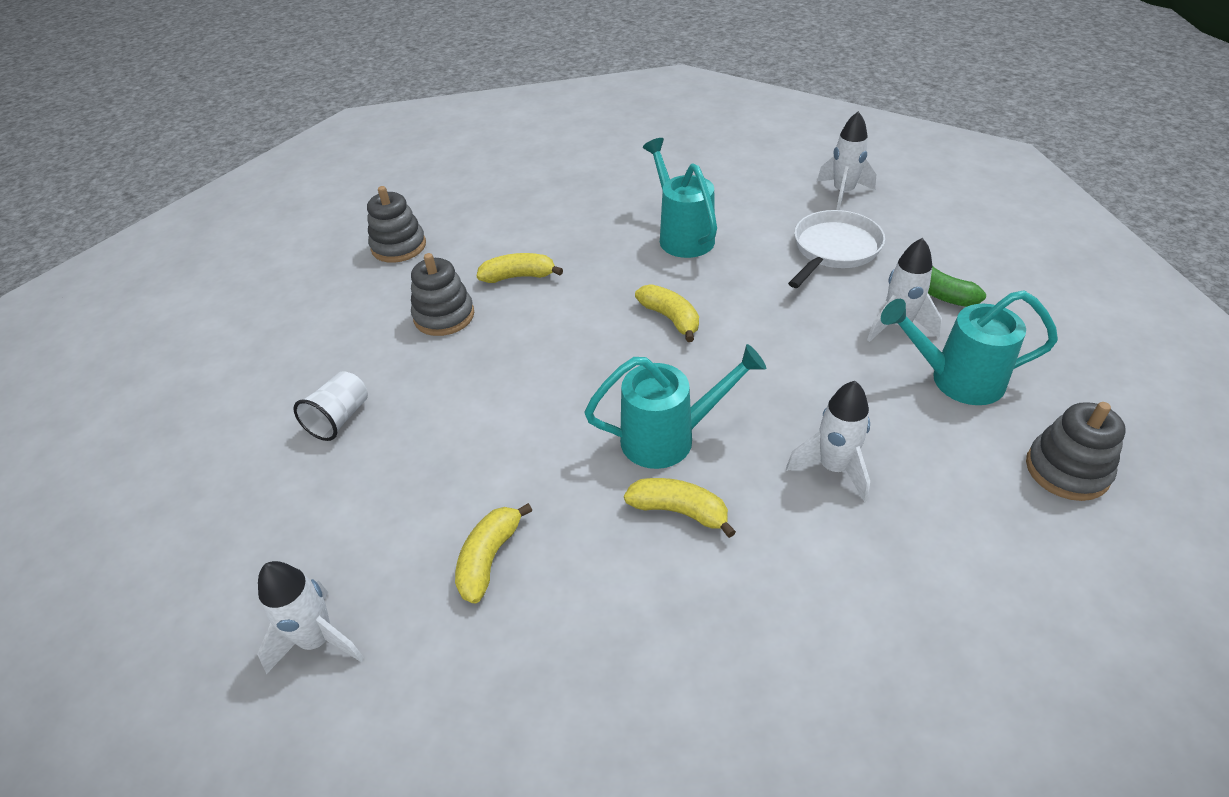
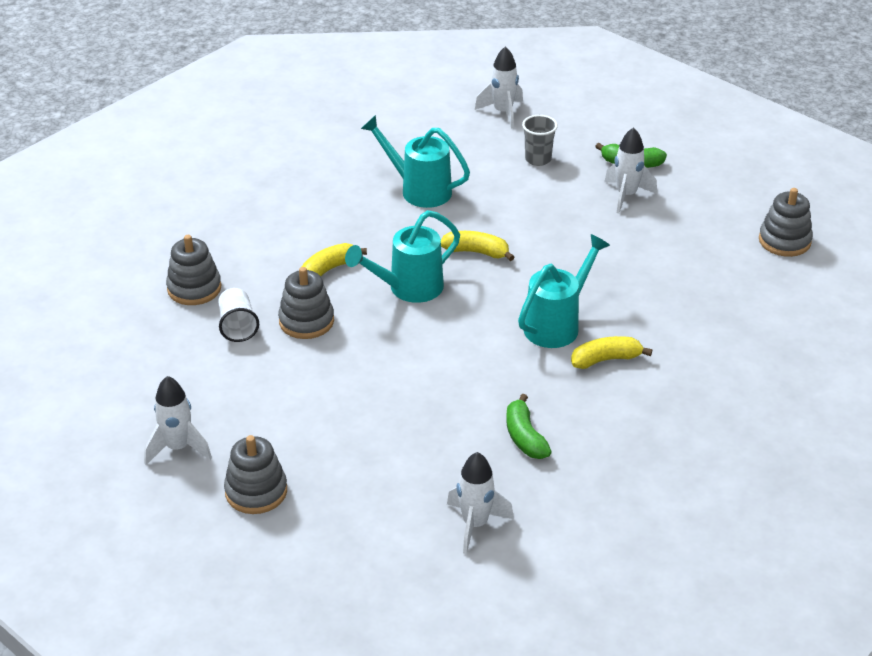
camera: 40 degrees left, 5 degrees down
white cup [293,371,368,441] -> white cup moved to [218,288,259,342]
yellow banana [455,503,533,603] -> green banana [506,394,552,459]
white rocket [786,381,870,502] -> white rocket moved to [144,376,212,465]
white pan [788,210,885,288] -> grey cup [522,115,558,166]
turquoise watering can [881,291,1058,405] -> turquoise watering can moved to [345,210,460,303]
none -> grey stacking toy [224,435,287,514]

